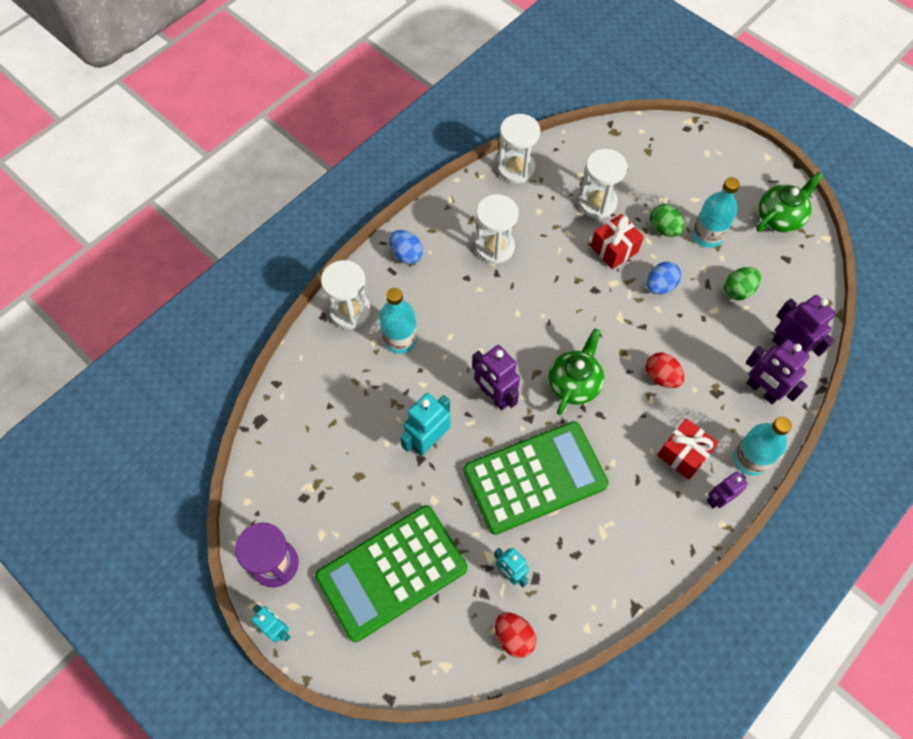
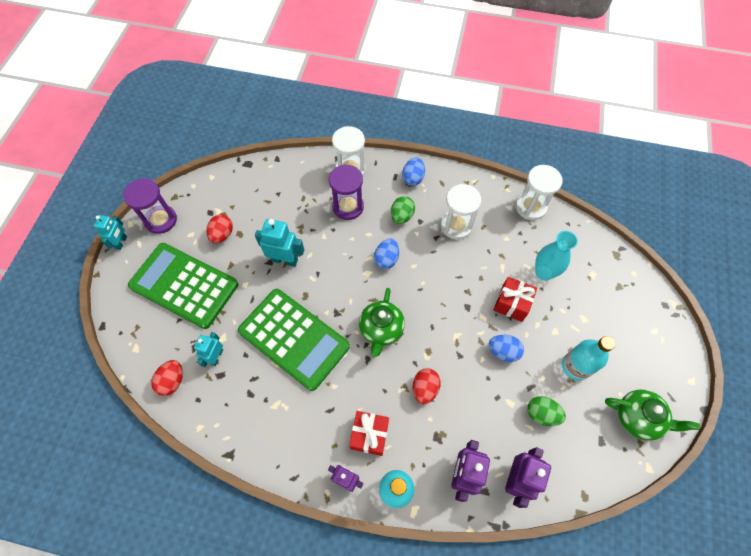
camera: 60 degrees right, 0 degrees up
turquoise bottle [379,288,417,354] -> purple hourglass [329,164,364,220]
purple robot [472,345,520,410] -> none
green teapot [548,328,604,415] -> green teapot turned 105 degrees clockwise [359,288,405,358]
white hourglass [578,149,628,218] -> turquoise vase [535,231,578,281]
green egg [650,204,685,237] -> green egg moved to [391,196,415,224]
none -> red egg [206,215,233,244]
none -> blue egg [374,238,399,269]

